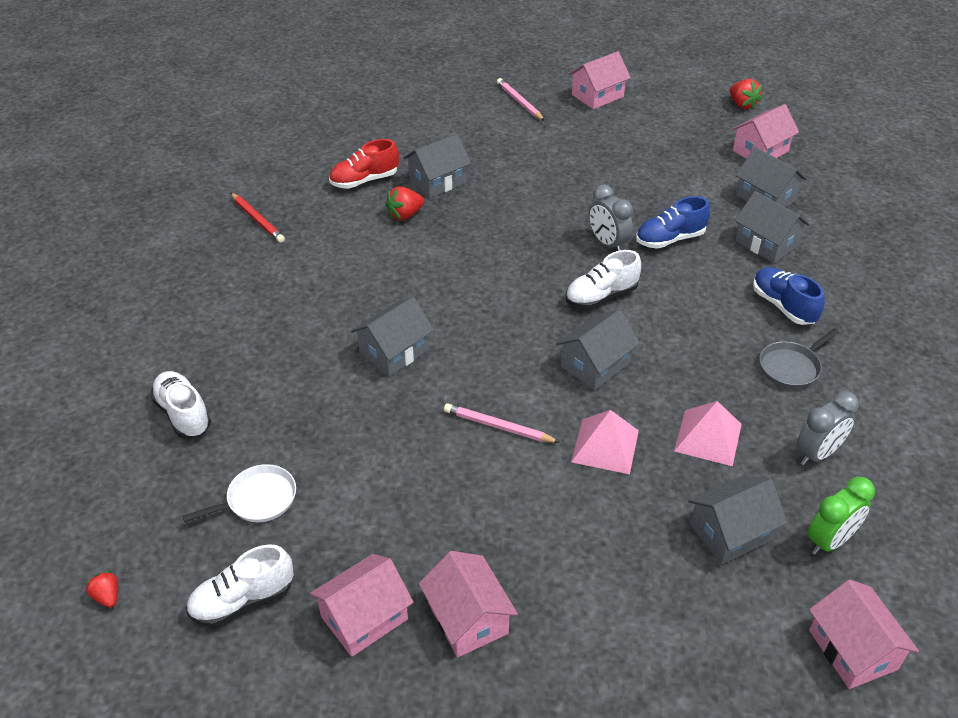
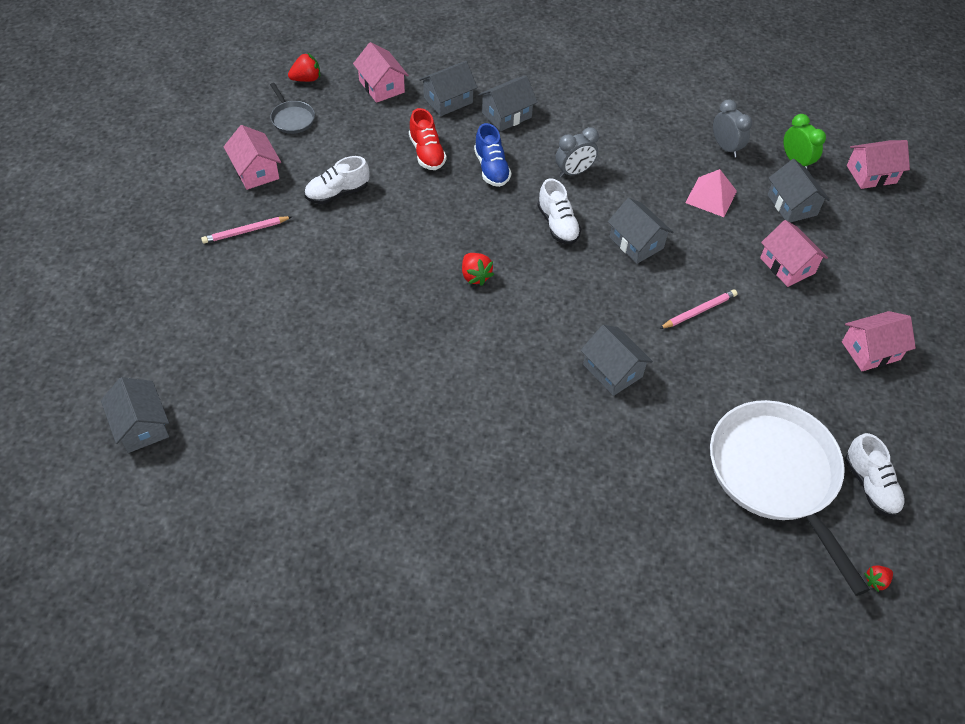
camera: 85 degrees left, 10 degrees up
white shoe [150,371,211,438] -> white shoe moved to [304,156,369,204]
white pan [182,464,296,522] -> white pan [710,400,870,596], size x2.37
red pencil [231,193,285,243] -> none
pink house [309,554,414,657] -> pink house moved to [760,220,828,287]
red shoe [329,139,399,189] -> red shoe moved to [409,108,447,170]
red strawberry [385,186,424,221] -> red strawberry moved to [462,253,494,286]
grey house [403,134,471,198] -> grey house moved to [101,377,169,453]
pink pencil [444,403,560,443] -> pink pencil turned 150 degrees counterclockwise [659,289,737,329]
pink pyramid [571,410,639,474] -> none
grey clock [589,184,633,251] -> grey clock moved to [555,127,599,177]
blue shoe [753,267,825,325] -> none
grey pan [759,329,839,389] -> grey pan moved to [270,83,315,134]

